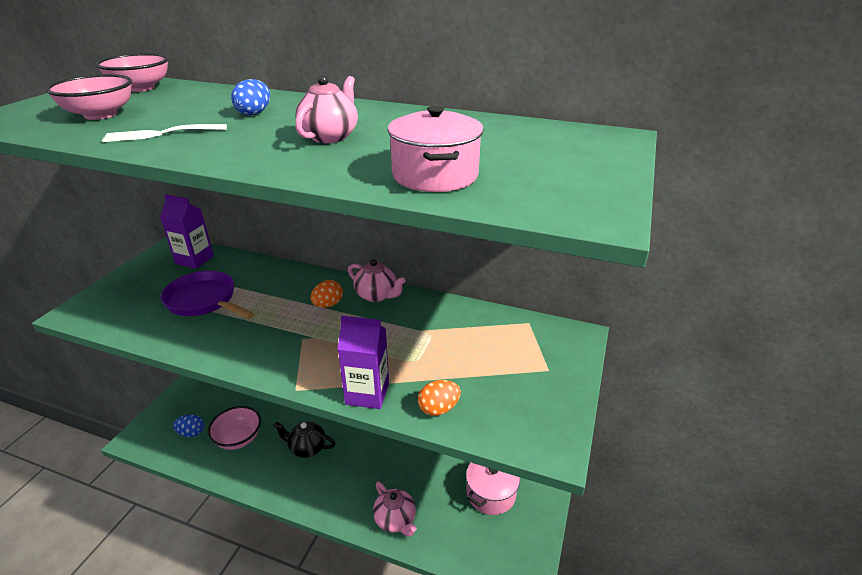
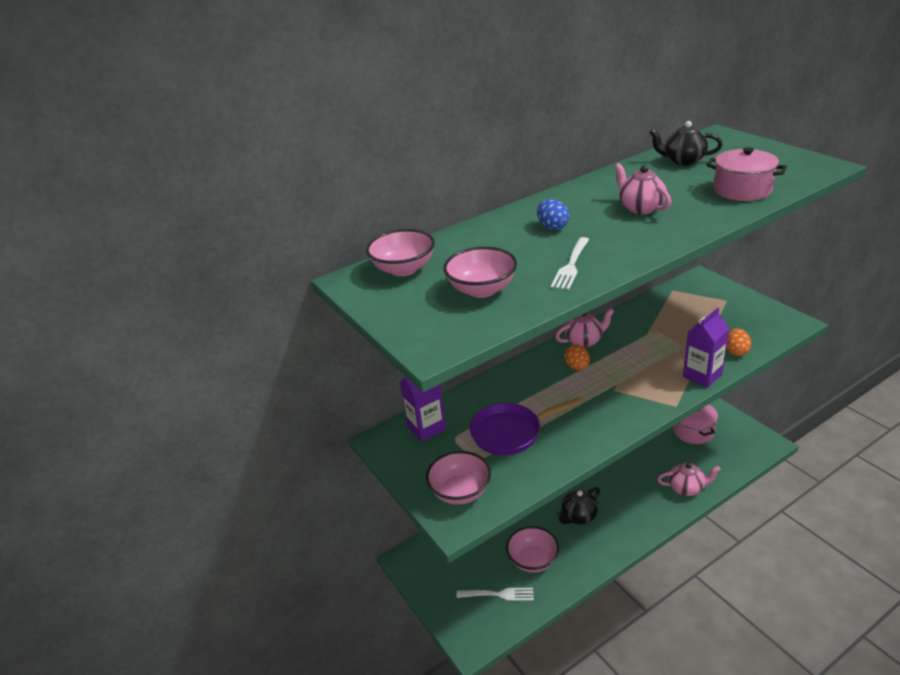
camera: 50 degrees left, 0 degrees up
blue egg [173,414,205,437] -> white fork [457,588,534,601]
none -> pink bowl [426,451,491,505]
none -> black teapot [649,121,723,166]

